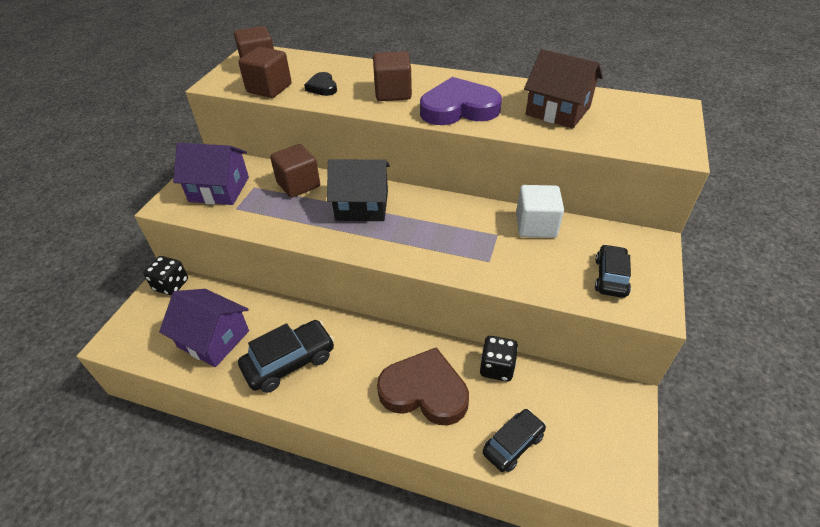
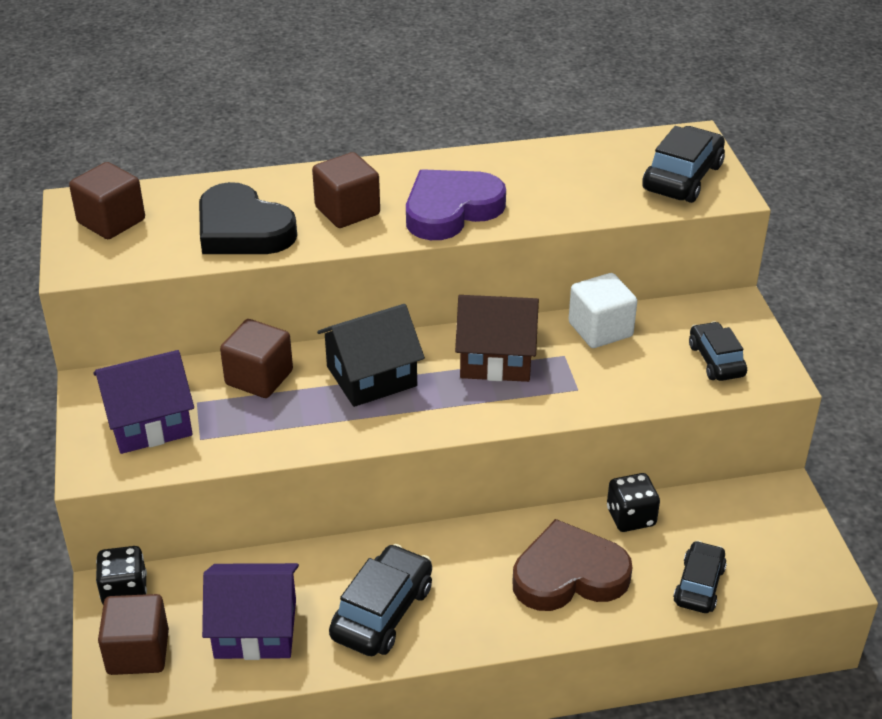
camera: 30 degrees left, 5 degrees down
brown cube [238,47,292,98] -> brown cube moved to [98,594,169,675]
black heart [304,72,337,96] -> black heart [199,182,297,254], size x2.04
brown house [524,49,603,129] -> brown house moved to [455,295,539,382]
none -> black car [642,126,725,203]

